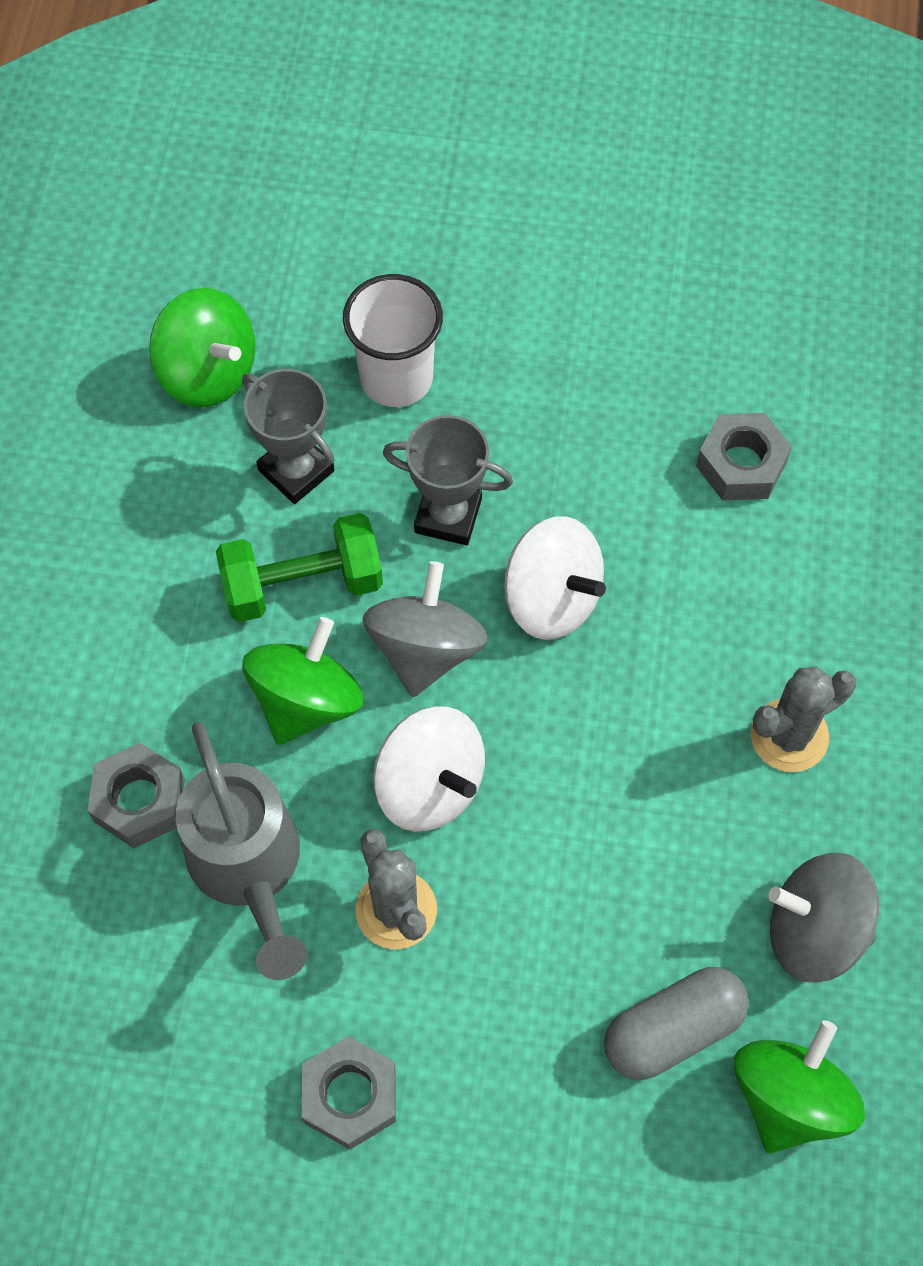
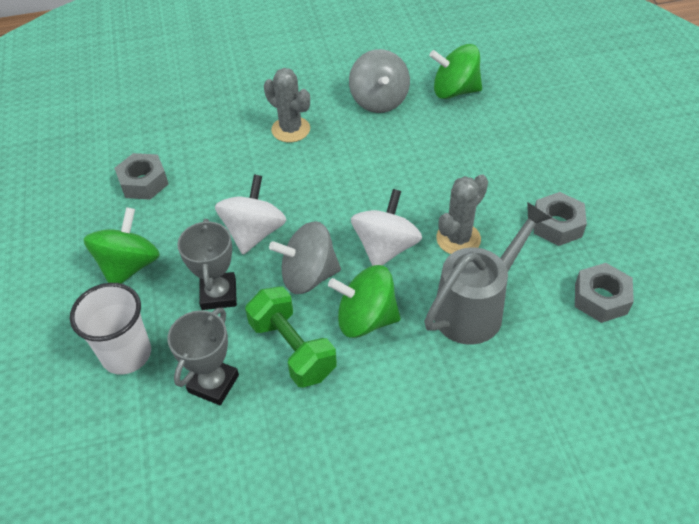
camera: 110 degrees left, 15 degrees down
grey nut [88,743,185,848] -> grey nut moved to [575,263,634,323]
green spinning top [149,288,256,407] -> green spinning top moved to [84,207,160,284]
grey capsule [604,967,749,1080] -> none

